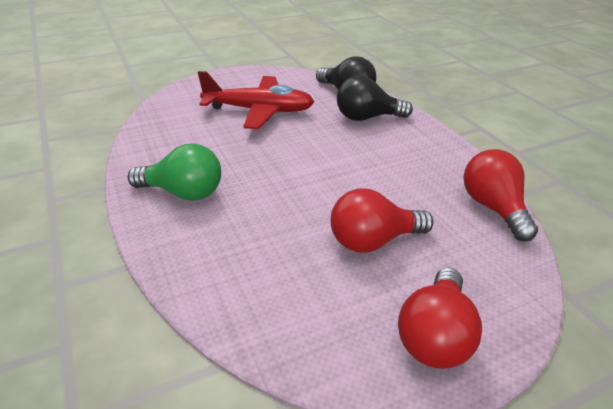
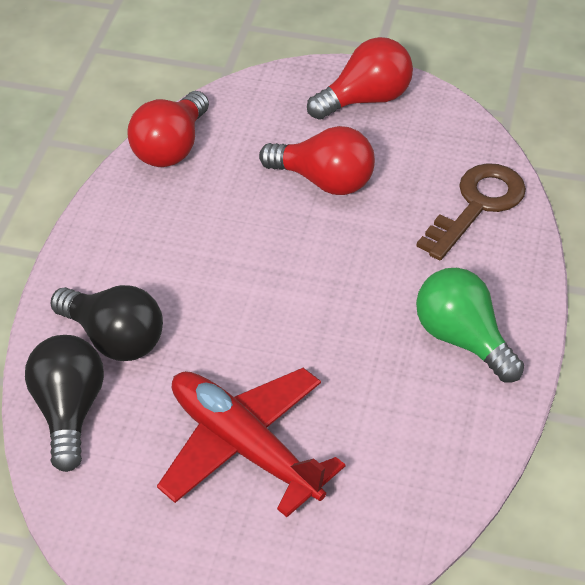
camera: 140 degrees left, 10 degrees up
none -> brown key [416,163,526,260]

